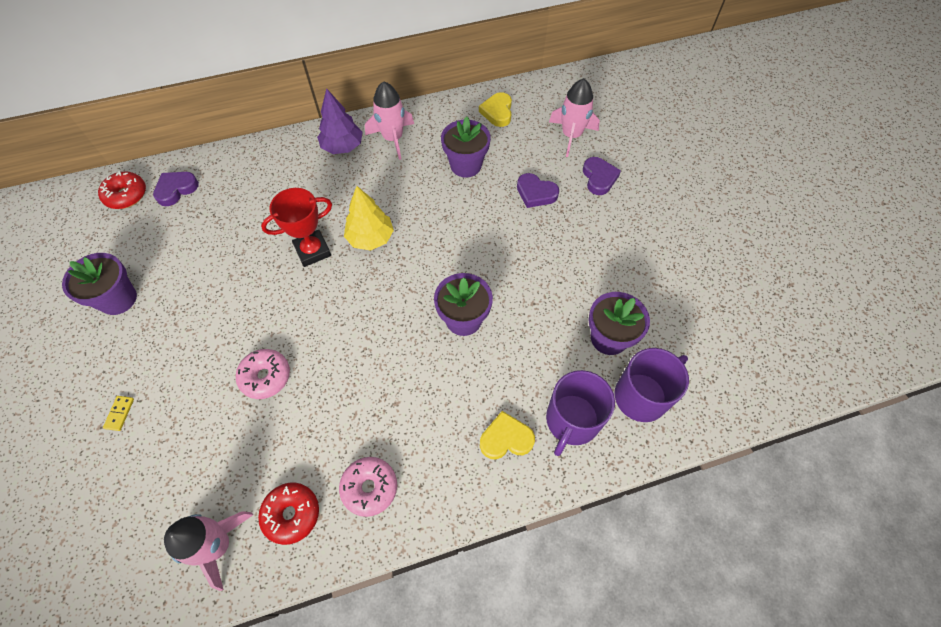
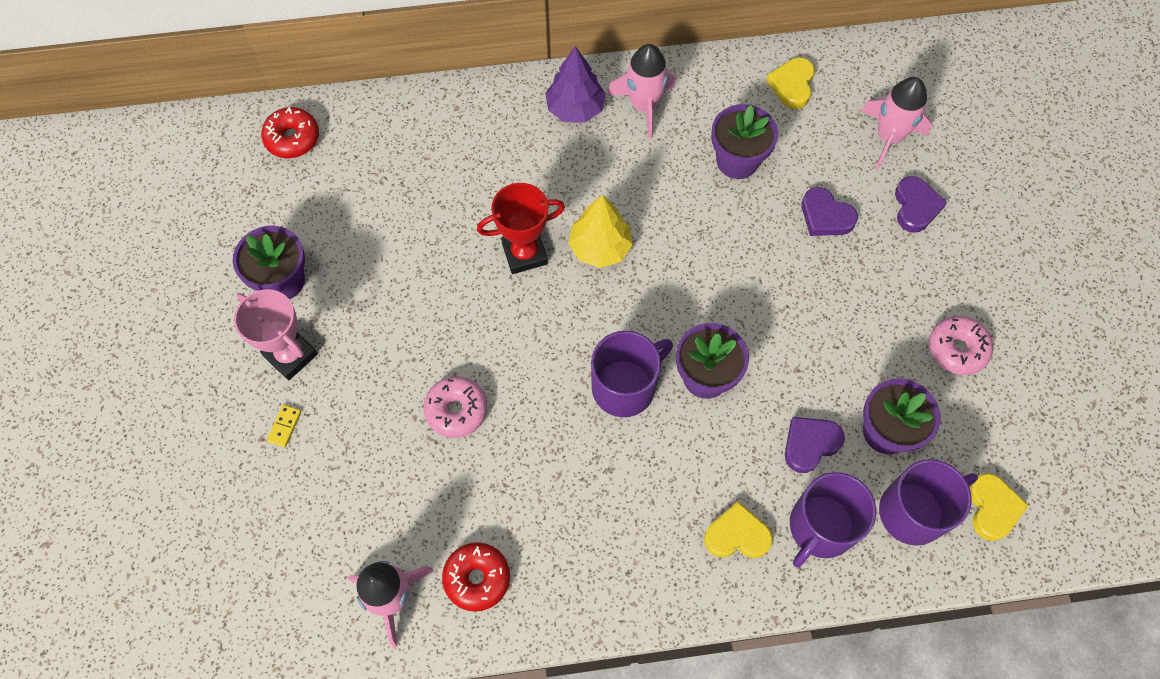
camera: 10 degrees right, 5 degrees up
purple heart [153,172,199,206] -> purple heart moved to [785,417,845,473]
pink donut [339,457,397,517] -> pink donut moved to [929,316,993,375]
none -> pink trophy [234,289,318,380]
none -> purple mug [591,331,673,417]
none -> yellow heart [969,473,1029,541]

